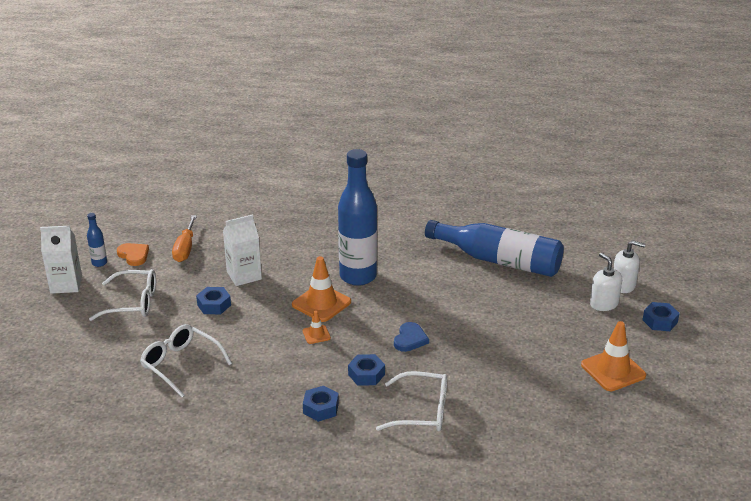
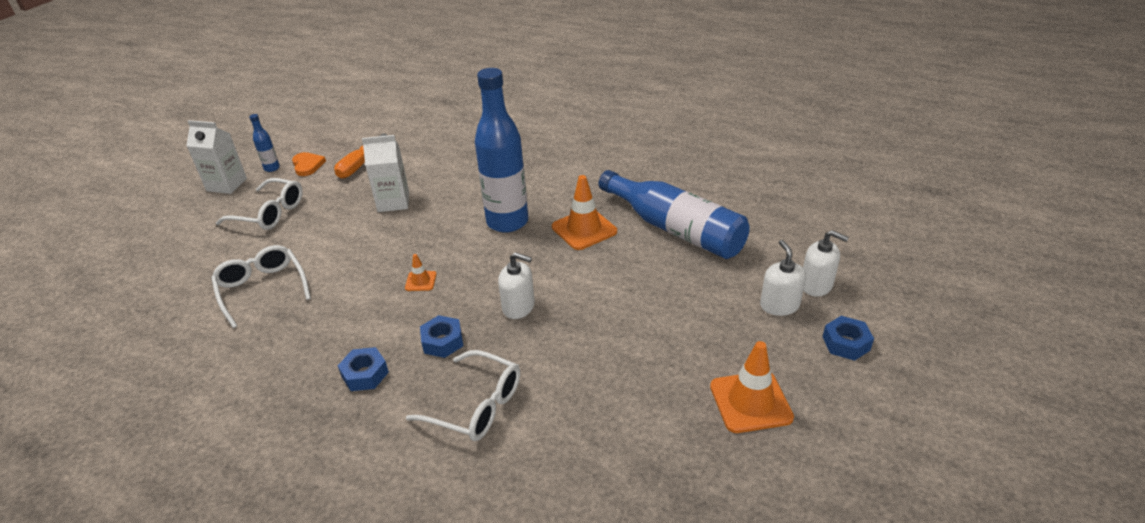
camera: 20 degrees right, 5 degrees up
blue nut [196,287,231,314] -> none
orange traffic cone [292,256,351,322] -> orange traffic cone moved to [552,175,617,250]
blue heart [394,322,429,352] -> white soap dispenser [498,252,535,319]

